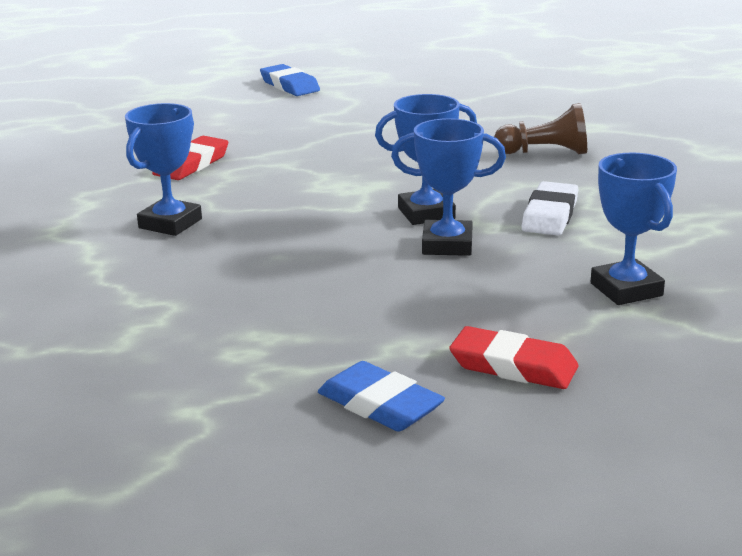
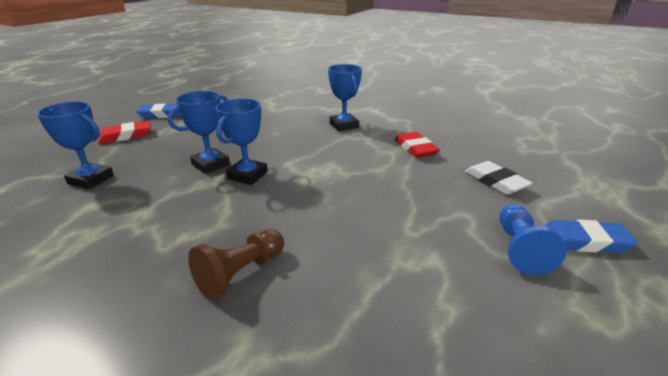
camera: 130 degrees right, 5 degrees up
white eraser [522,181,578,235] -> white eraser moved to [465,161,533,195]
none -> blue pawn [500,204,567,276]

